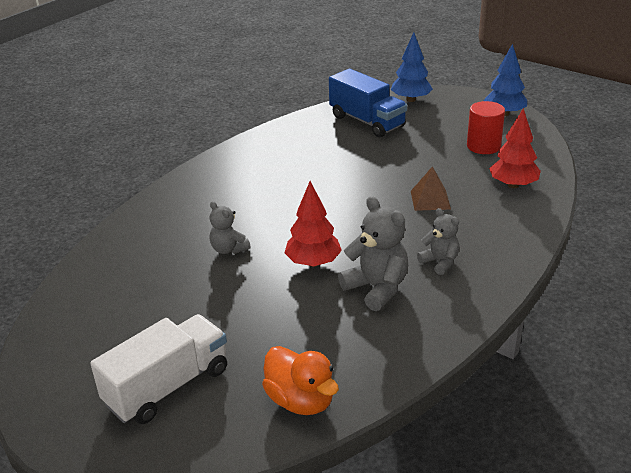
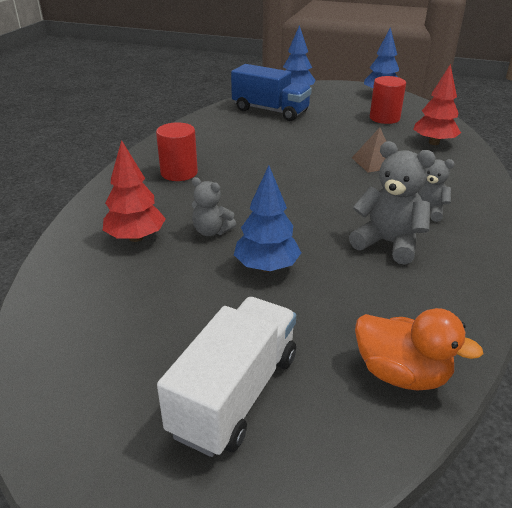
camera: 20 degrees left, 0 degrees up
red tree [284,181,342,267] -> red tree moved to [103,140,166,242]
none -> red cylinder [156,122,198,181]
none -> blue tree [234,166,301,272]

